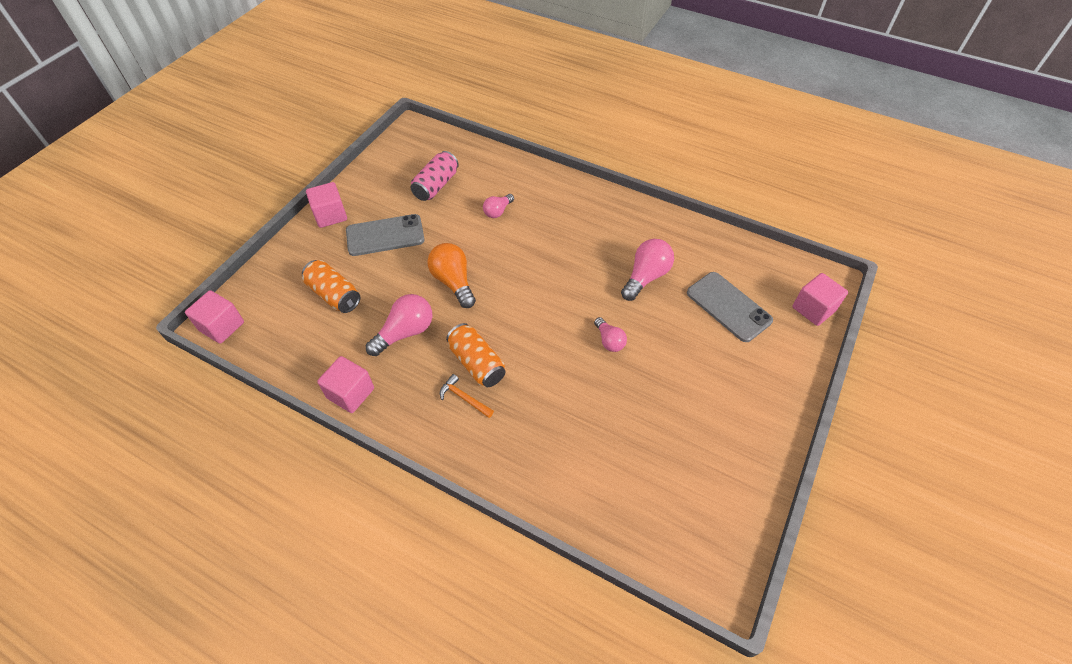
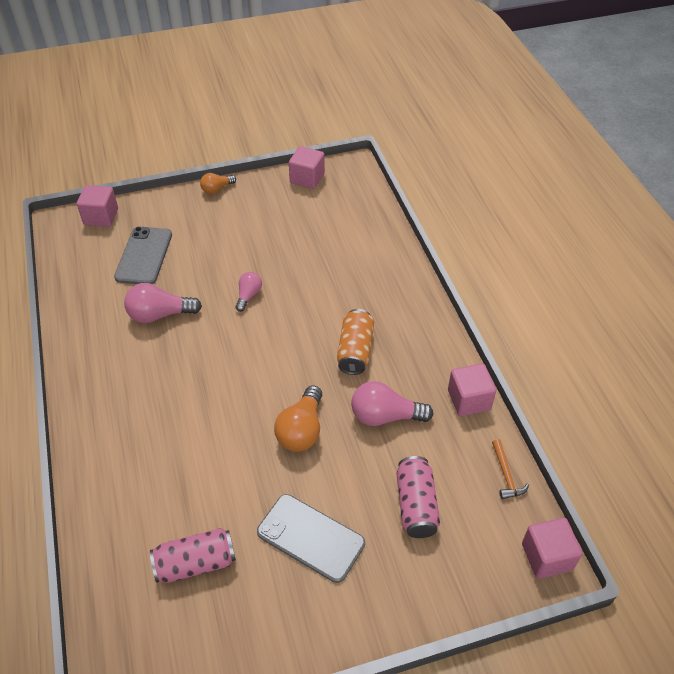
camera: 135 degrees left, 5 degrees down
orange can [302,260,360,313] -> pink can [397,456,440,538]
pink cube [306,182,347,228] -> pink cube moved to [289,146,325,189]
orange hammer [440,374,494,418] -> orange hammer moved to [492,439,529,499]
pink light bulb [483,194,514,218] -> none
none -> orange light bulb [200,173,236,194]

